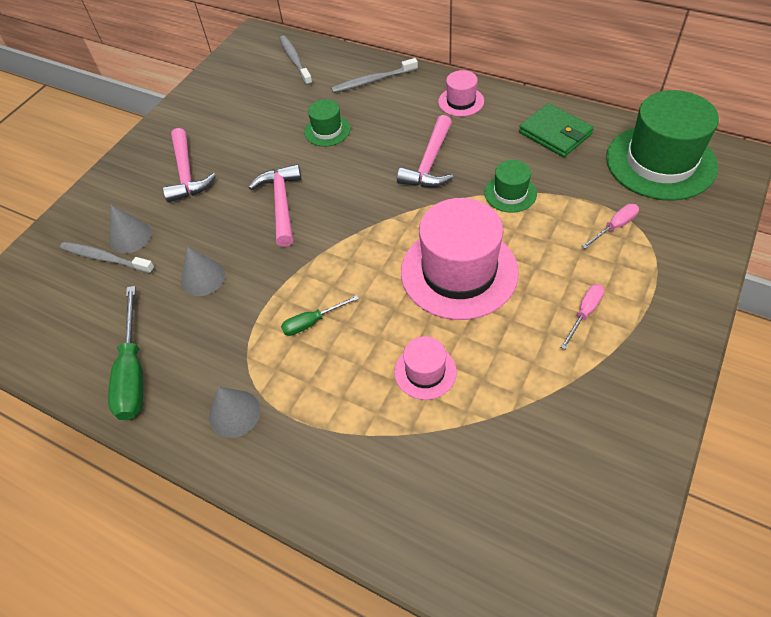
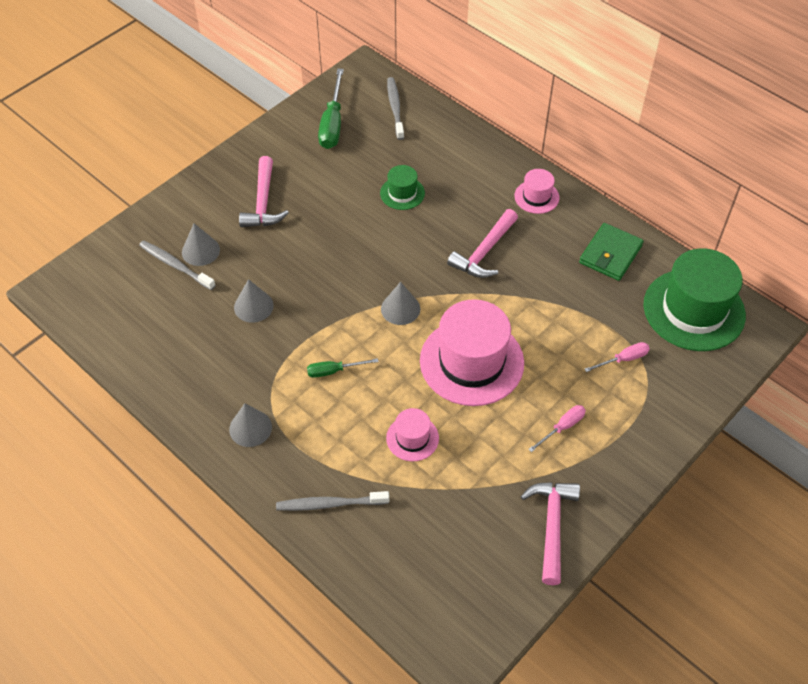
camera: 10 degrees right, 0 degrees up
green screwdriver [108,286,144,420] -> green screwdriver moved to [318,69,344,149]
pink hammer [249,164,301,247] -> pink hammer moved to [520,482,580,585]
grey toothbrush [331,58,418,93] -> grey toothbrush moved to [276,491,389,511]
green hat [484,160,537,213] -> none
green wallet [519,103,594,157] -> green wallet turned 60 degrees clockwise [579,223,644,281]
none -> grey cone [381,282,420,325]

